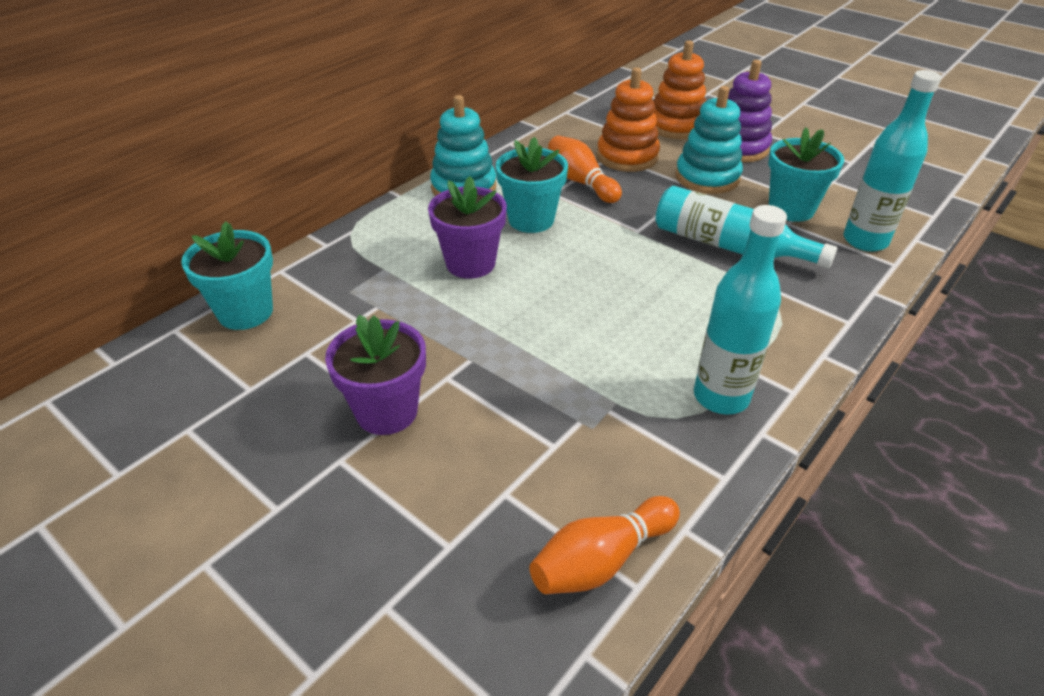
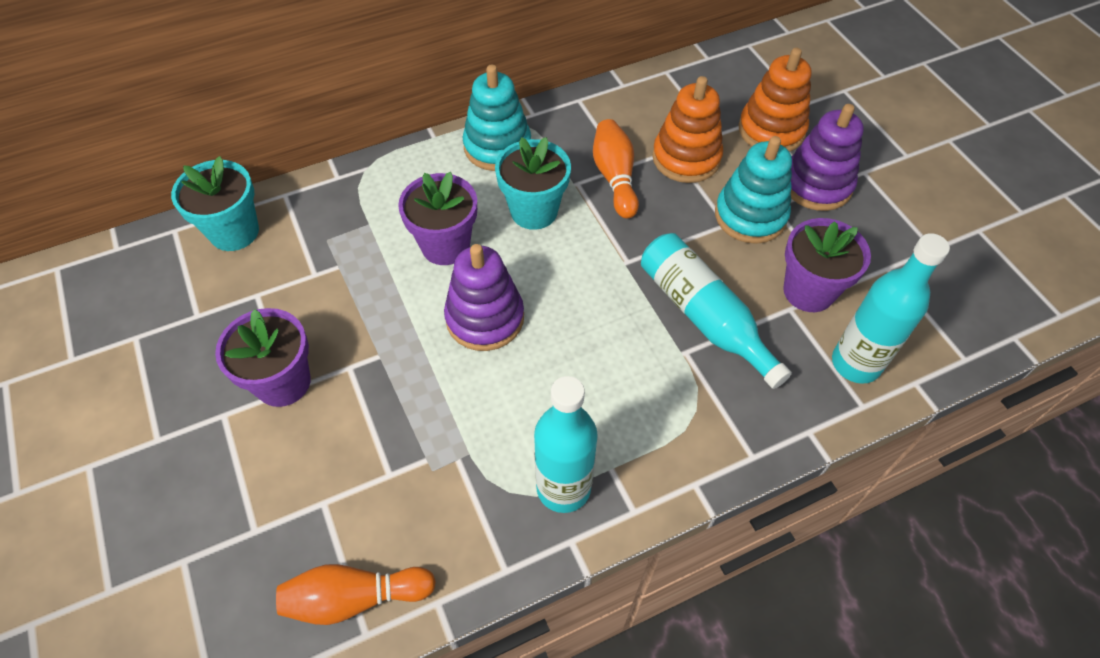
camera: 25 degrees right, 15 degrees up
turquoise flower pot [768,127,844,222] -> purple flower pot [783,218,871,312]
none -> purple stacking toy [444,244,524,351]

